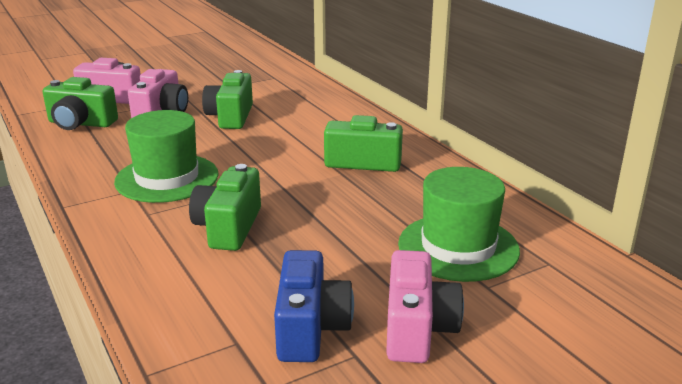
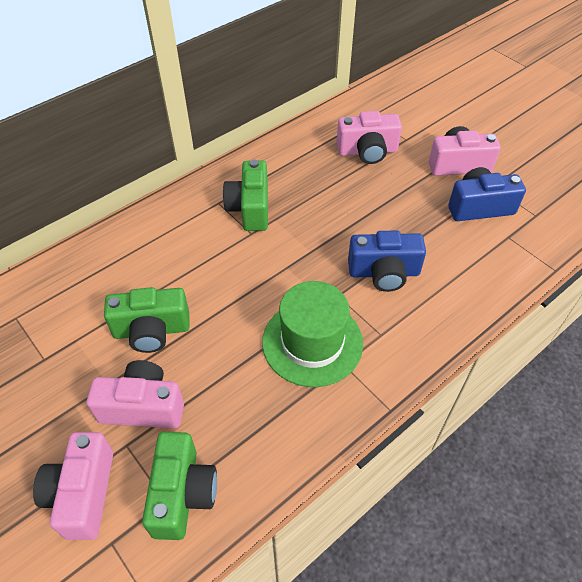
camera: 100 degrees left, 25 degrees up
green camera [189,164,261,251] -> blue camera [348,231,426,292]
green hat [398,167,520,282] -> pink camera [336,111,402,164]

